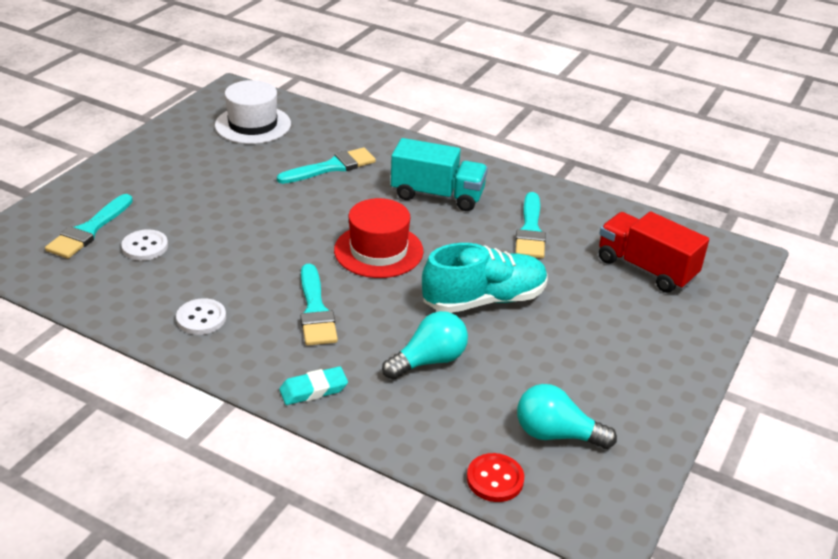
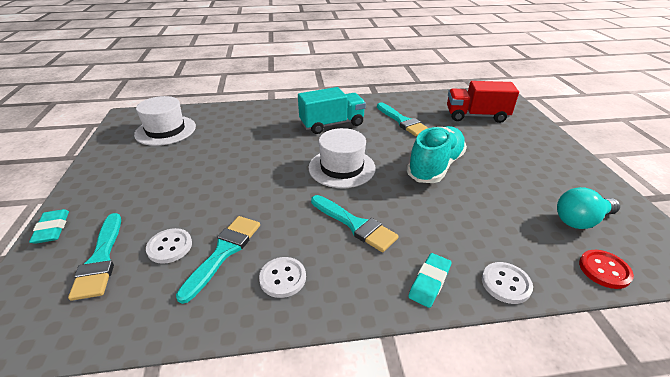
camera: 35 degrees left, 0 degrees up
turquoise brush [277,147,376,184] -> turquoise brush moved to [176,216,260,304]
red hat [334,198,424,278] -> white hat [309,128,376,188]
turquoise light bulb [382,311,468,380] -> none
none -> turquoise eraser [29,209,69,244]
none -> white button [482,262,533,304]

